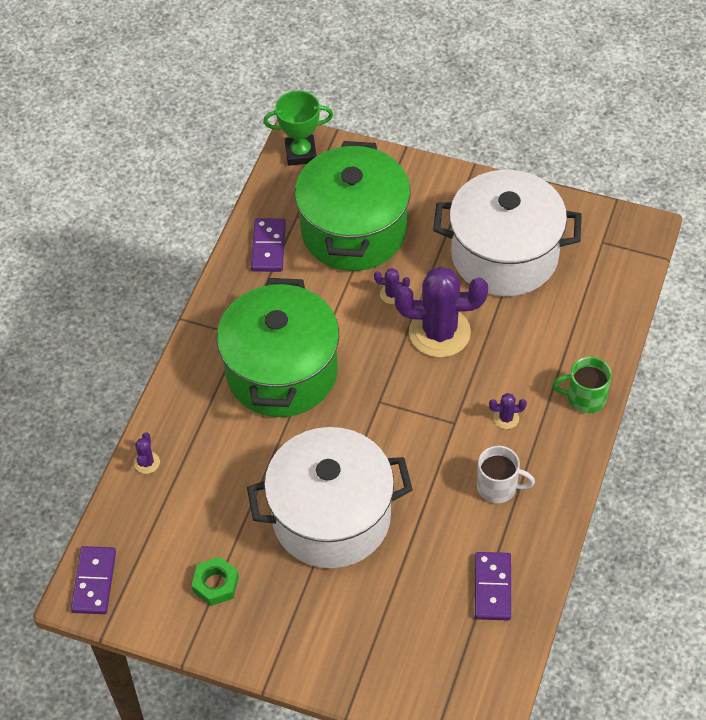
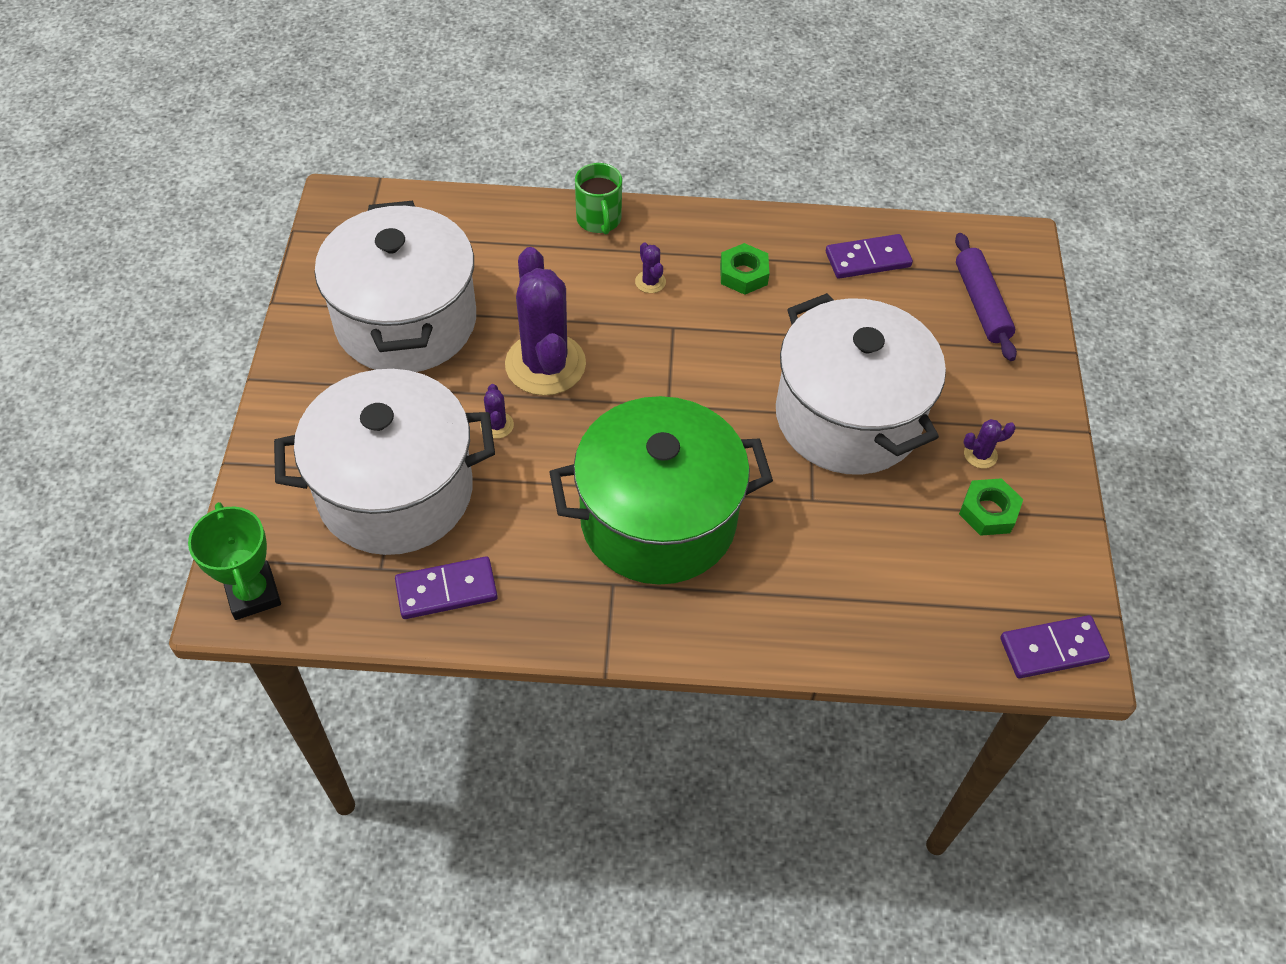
camera: 110 degrees left, 0 degrees up
purple cactus [134,432,160,474] -> purple cactus moved to [963,419,1016,468]
green pot [295,141,410,271] -> white pot [274,369,495,555]
white mug [477,446,535,503] -> green nut [720,243,770,295]
none -> purple rolling pin [955,233,1017,361]

